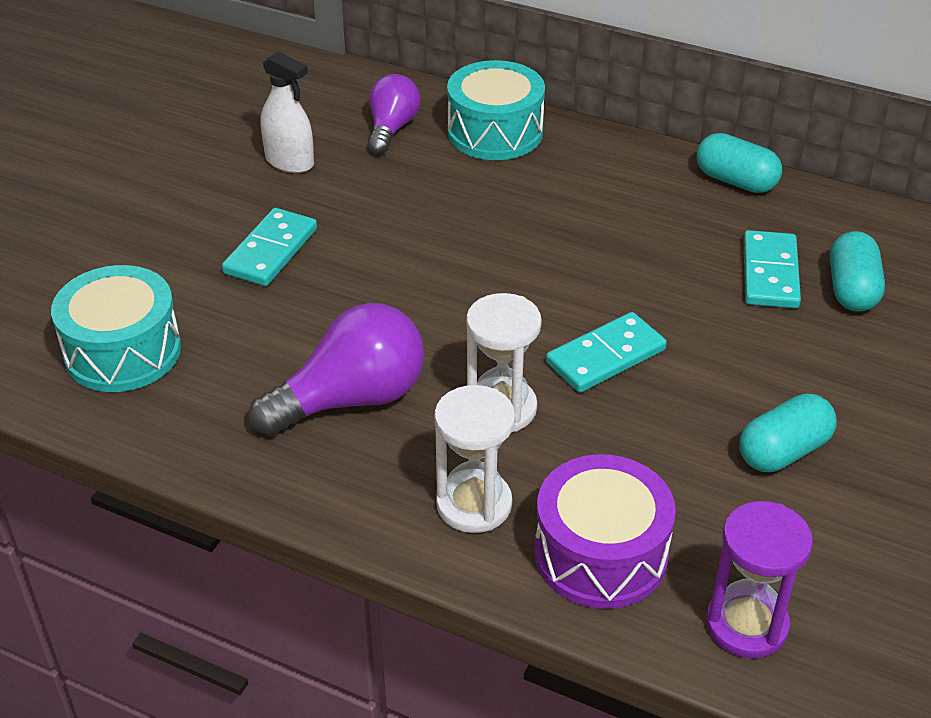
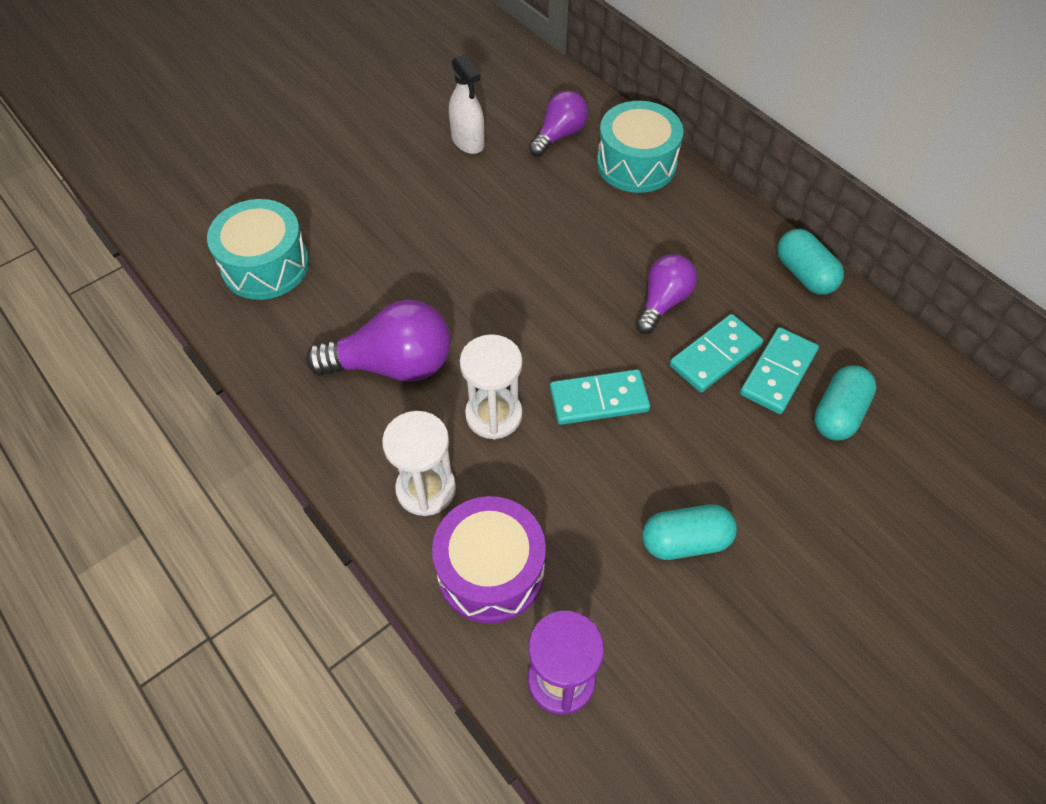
camera: 25 degrees right, 15 degrees up
turquoise domino [222,208,317,286] -> turquoise domino moved to [670,314,763,393]
none -> purple light bulb [635,254,697,334]

